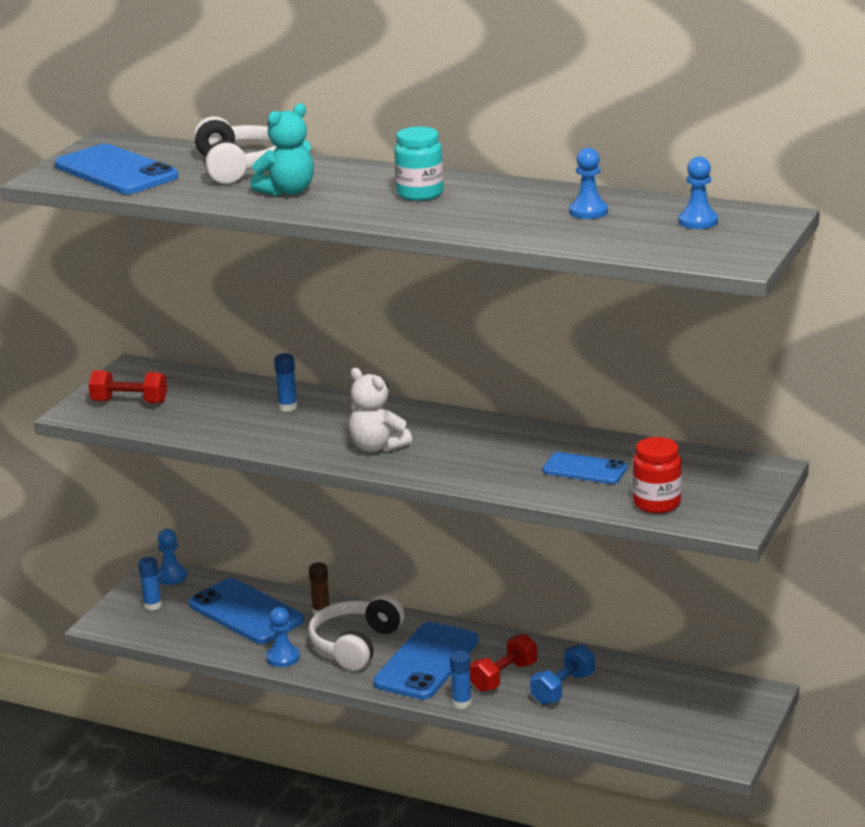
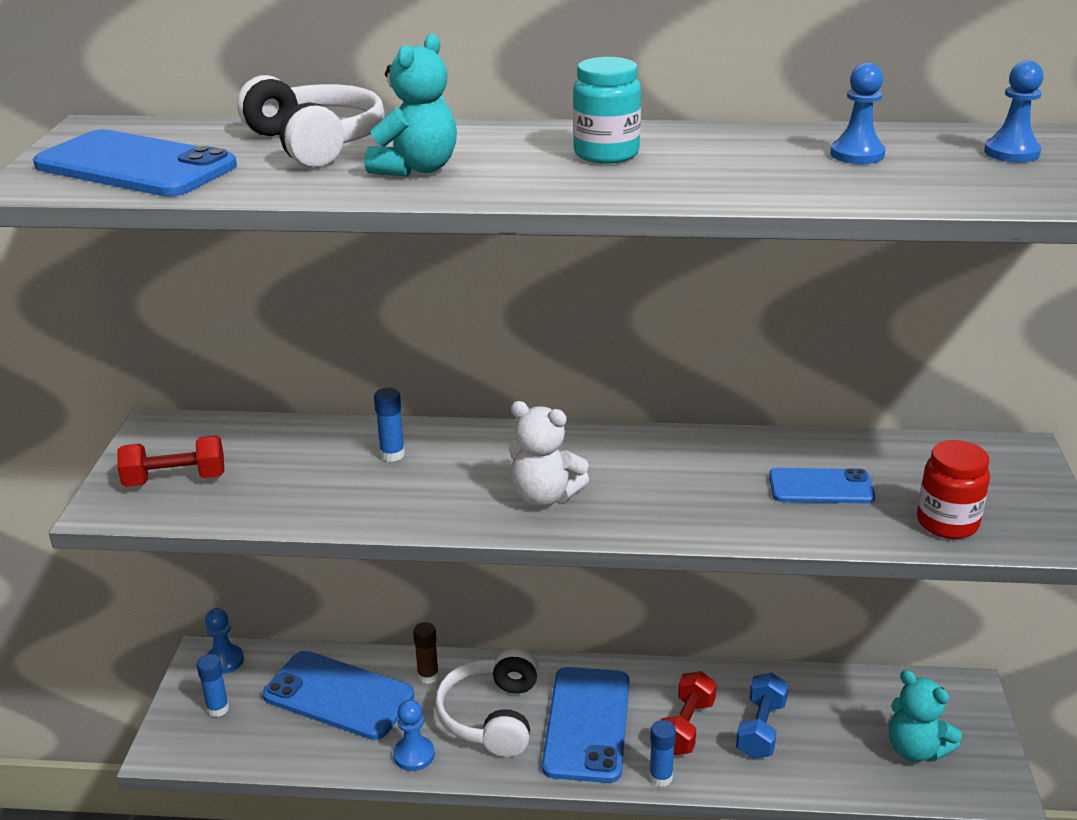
camera: 20 degrees left, 5 degrees up
none -> turquoise teddy bear [889,670,962,762]

